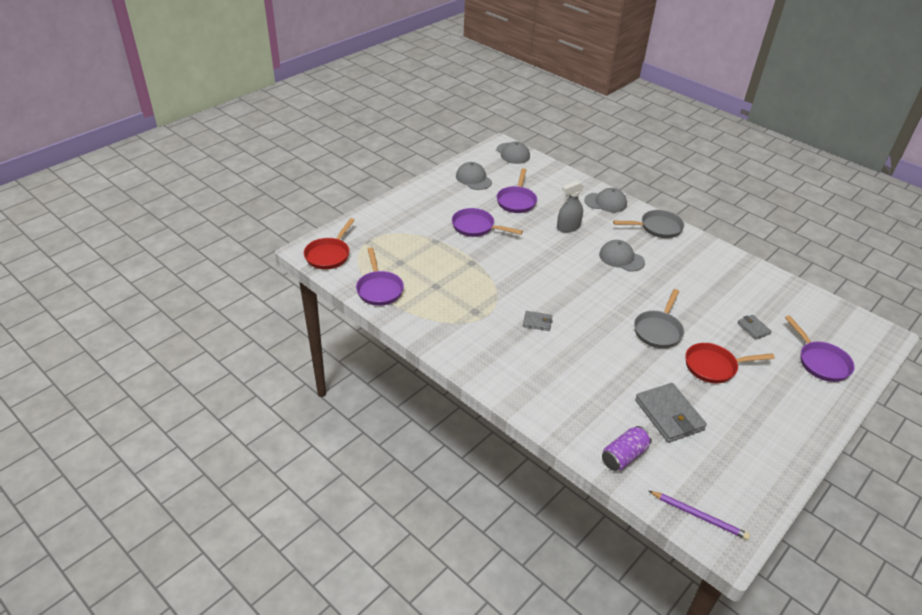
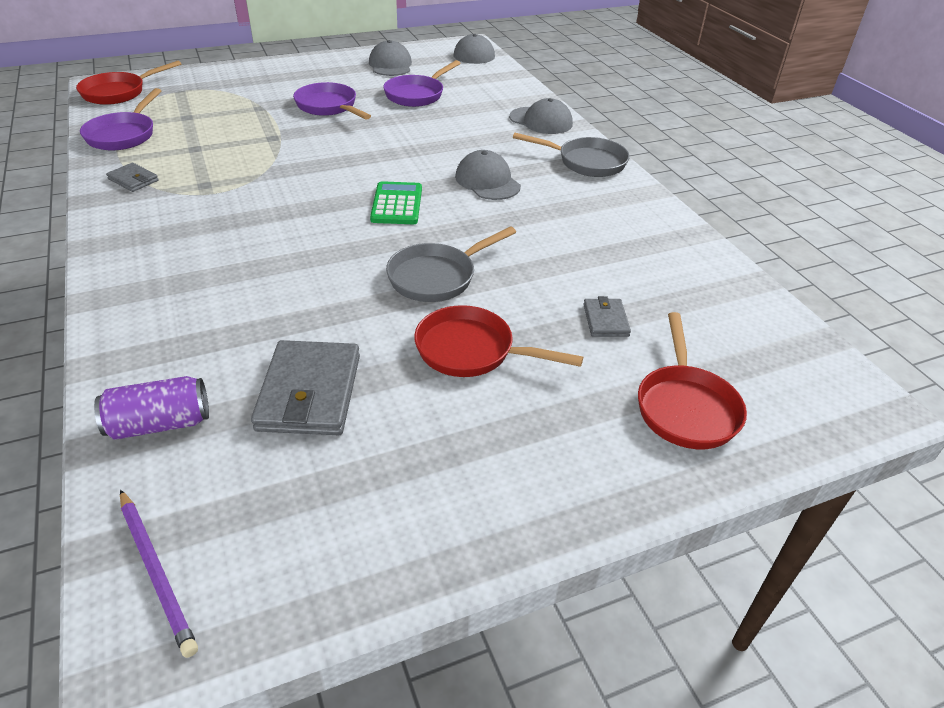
camera: 25 degrees right, 0 degrees up
grey wallet [523,311,553,331] -> grey wallet moved to [106,163,159,192]
grey spray bottle [557,181,584,232] -> none
purple pan [785,315,855,382] -> red pan [638,312,747,449]
none -> green calculator [370,181,422,224]

